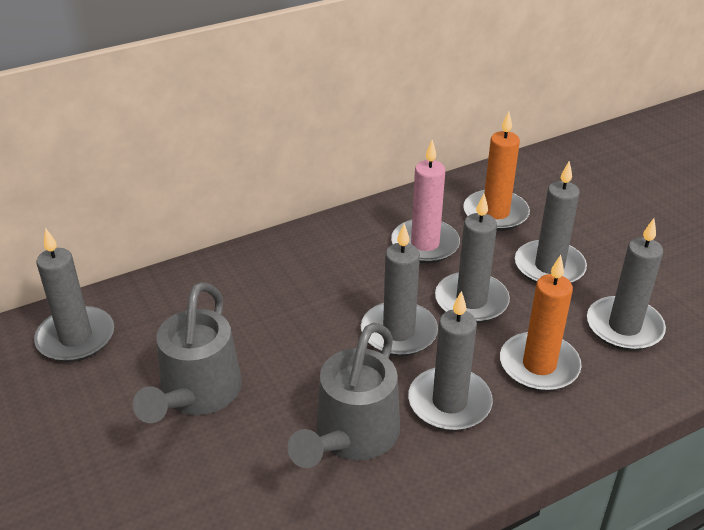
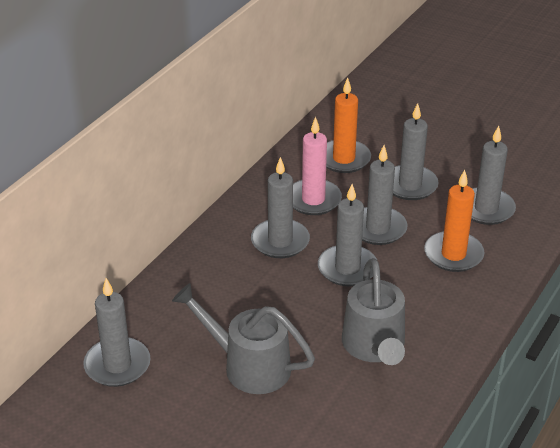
camera: 30 degrees left, 0 degrees up
grey watering can [133,282,242,423] -> grey watering can turned 135 degrees clockwise [172,283,315,394]
grey candle [408,291,493,431] -> grey candle moved to [251,157,310,258]

